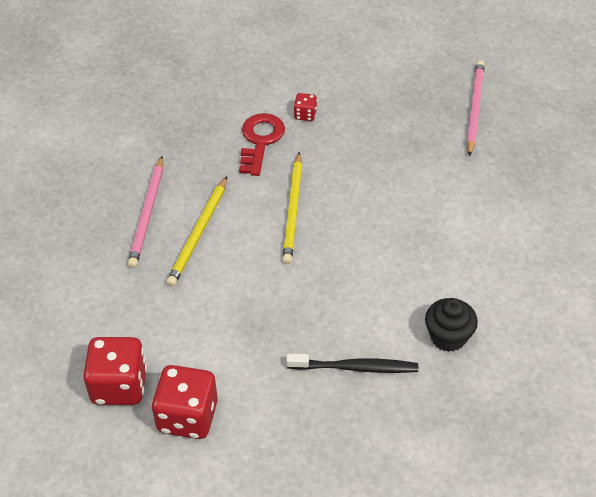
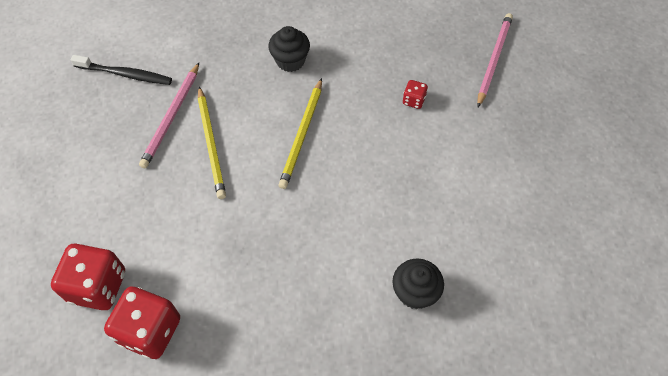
camera: 10 degrees right, 10 degrees up
yellow pencil [166,176,227,287] -> yellow pencil turned 45 degrees counterclockwise [198,86,226,199]
red key [239,113,285,176] -> black cupcake [268,26,310,72]
black toothbrush [286,354,418,373] -> black toothbrush moved to [70,55,172,85]
red dice [294,93,317,121] -> red dice moved to [403,80,428,109]

